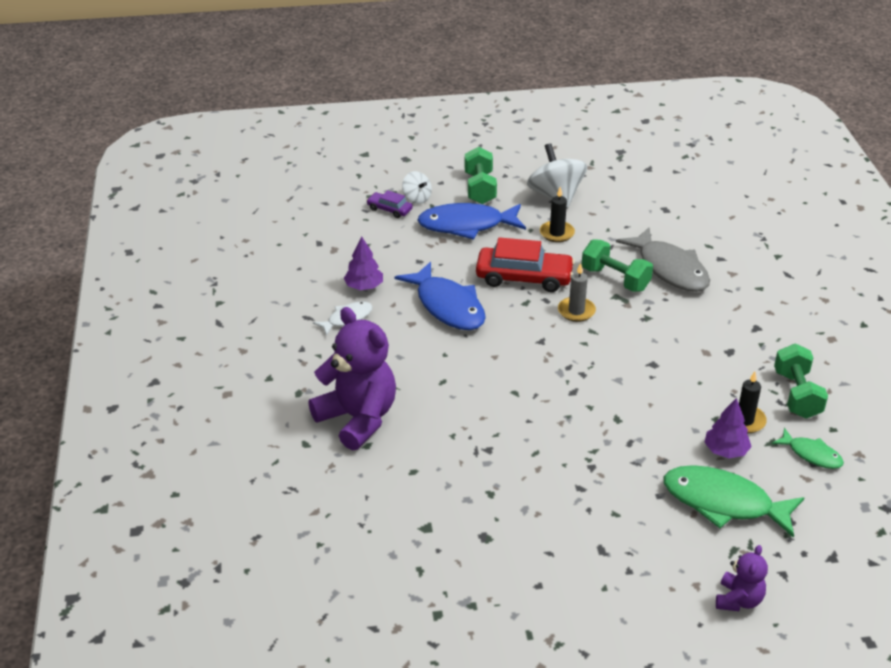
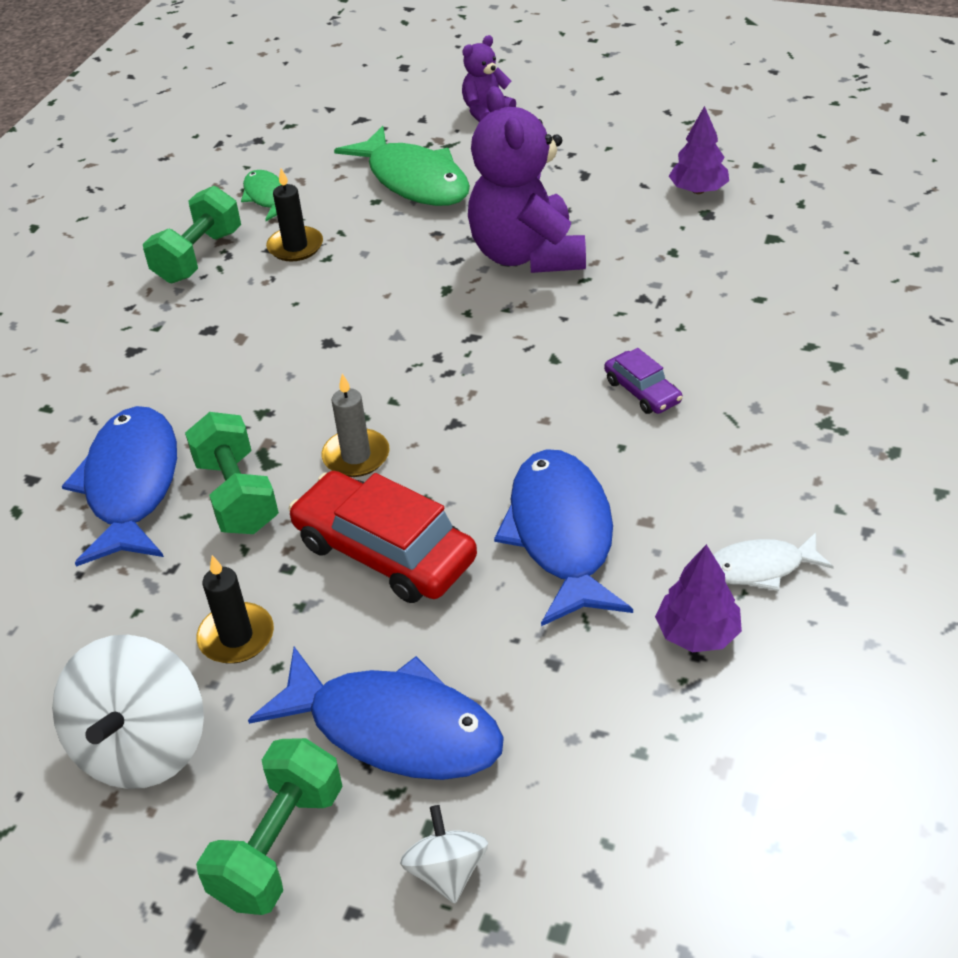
camera: 150 degrees left, 5 degrees up
purple teddy bear [308,307,396,450] -> purple teddy bear moved to [468,86,586,273]
purple car [366,190,413,218] -> purple car moved to [604,348,682,414]
grey fish [616,227,710,292] -> blue fish [62,406,177,567]
purple tree [704,398,752,458] -> purple tree moved to [669,106,729,194]

